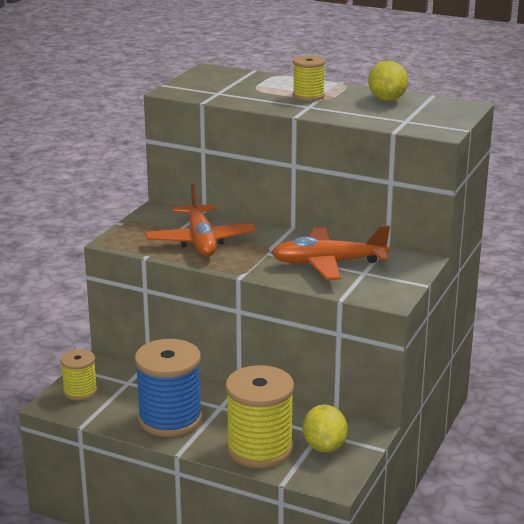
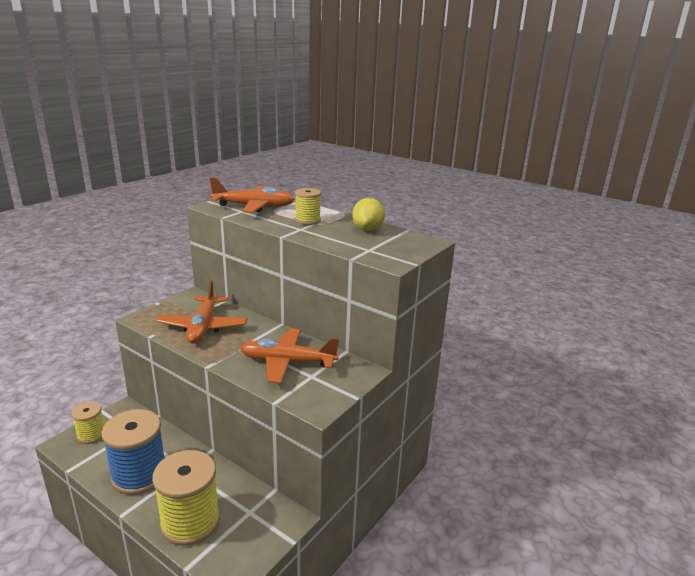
camera: 10 degrees right, 0 degrees up
yellow lemon [303,404,348,452] -> none
none -> orange plane [210,177,294,213]

